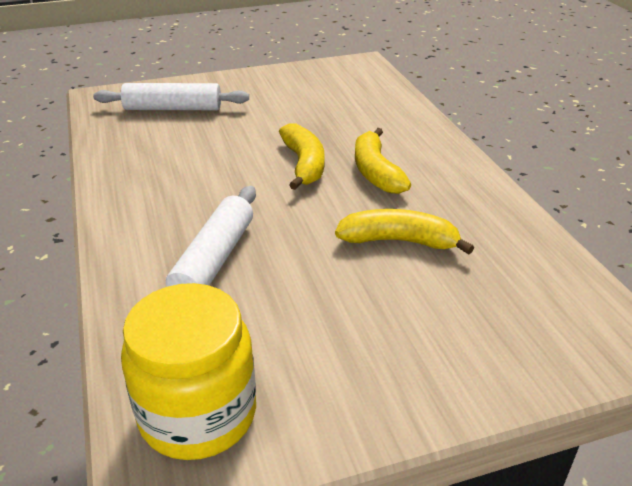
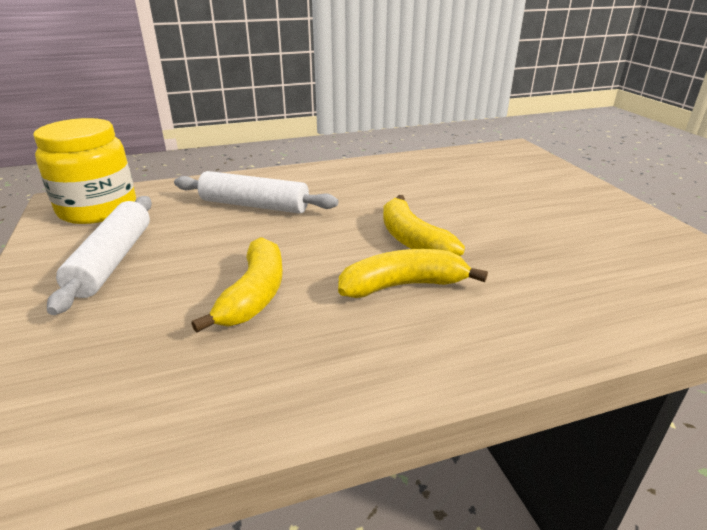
camera: 90 degrees right, 5 degrees down
white rolling pin [93,83,249,110] -> white rolling pin moved to [47,196,152,315]
yellow banana [279,123,325,190] -> yellow banana turned 75 degrees clockwise [383,195,465,256]

